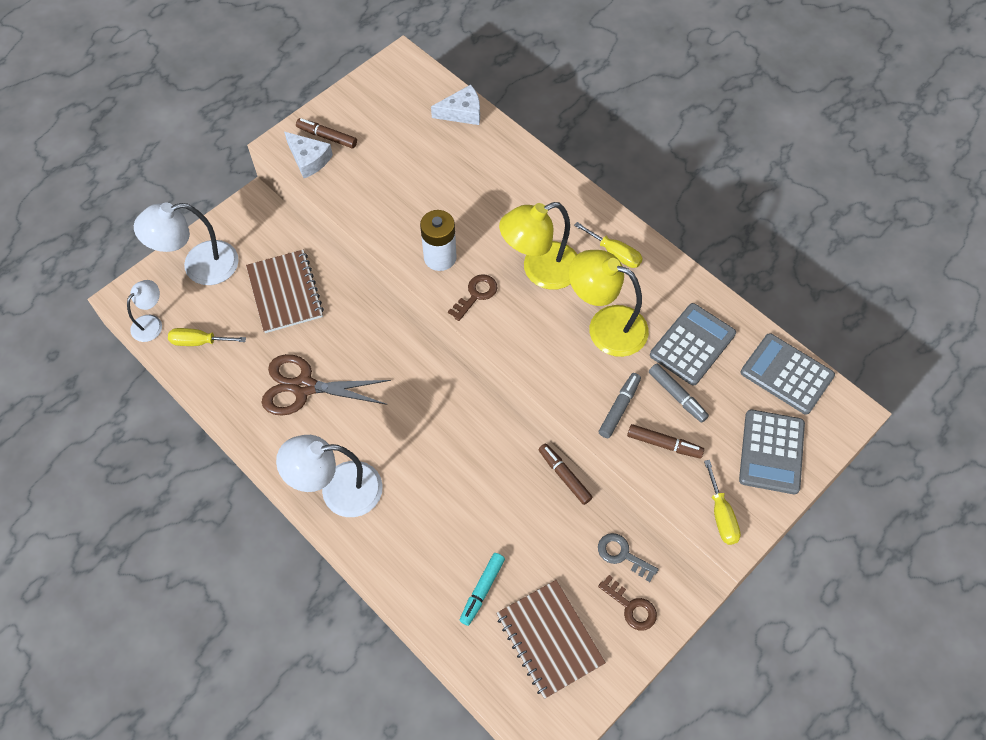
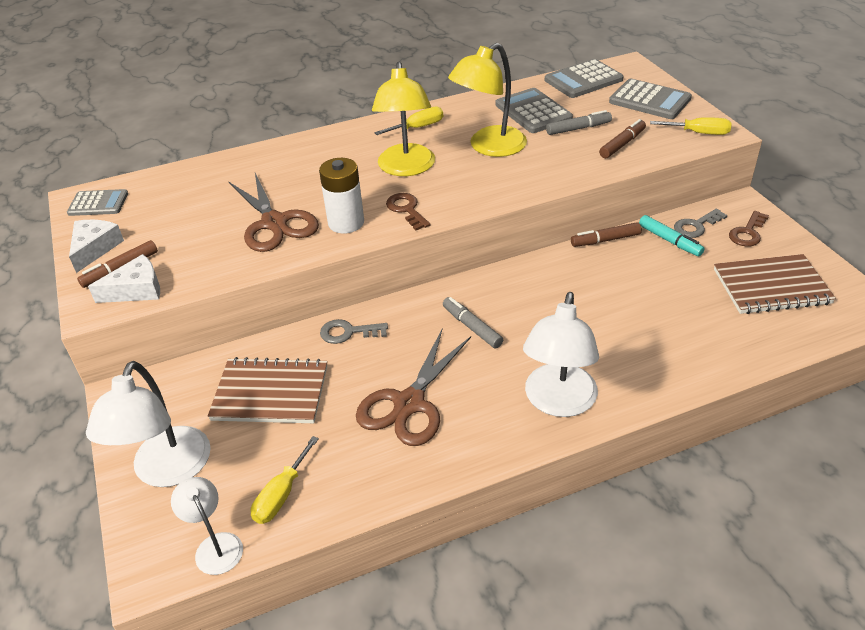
camera: 65 degrees left, 20 degrees down
white cheese [431,85,480,125] -> white cheese moved to [69,220,124,273]
turquoise marker [459,553,505,626] -> turquoise marker moved to [639,215,705,256]
brown key [598,575,657,631] -> brown key turned 150 degrees clockwise [729,211,769,247]
grey marker [599,373,641,438] -> grey marker moved to [443,297,503,348]
none -> grey calculator [67,189,128,216]
none -> brown scissors [229,173,319,252]
none -> grey key [320,319,388,344]

